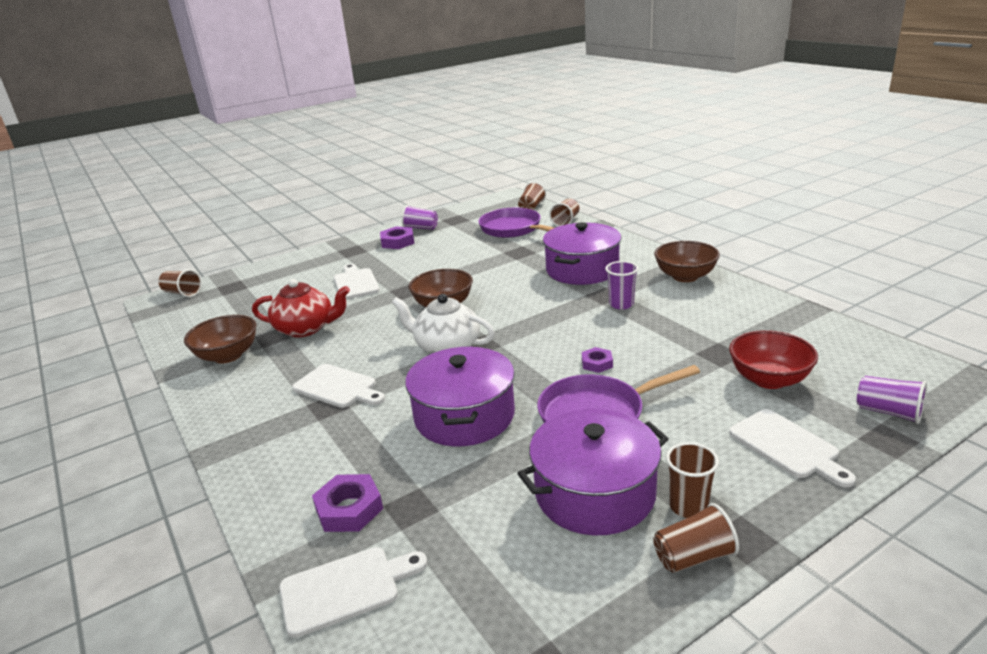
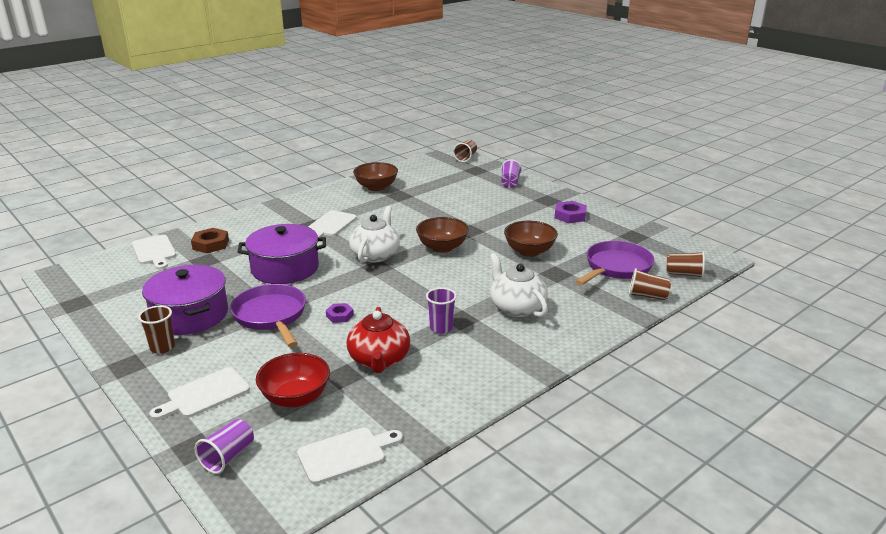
camera: 80 degrees right, 0 degrees up
red teapot [252,279,350,337] -> red teapot moved to [347,307,410,373]
purple nut [312,474,383,532] -> brown nut [191,228,229,253]
white cutting board [334,264,380,299] -> white cutting board moved to [297,427,403,485]
purple cup [402,205,438,230] -> purple cup moved to [501,160,522,188]
purple pot [543,222,621,285] -> white teapot [490,253,548,317]
brown cup [653,503,739,573] -> none
brown bowl [654,241,720,282] -> brown bowl moved to [504,221,558,257]

